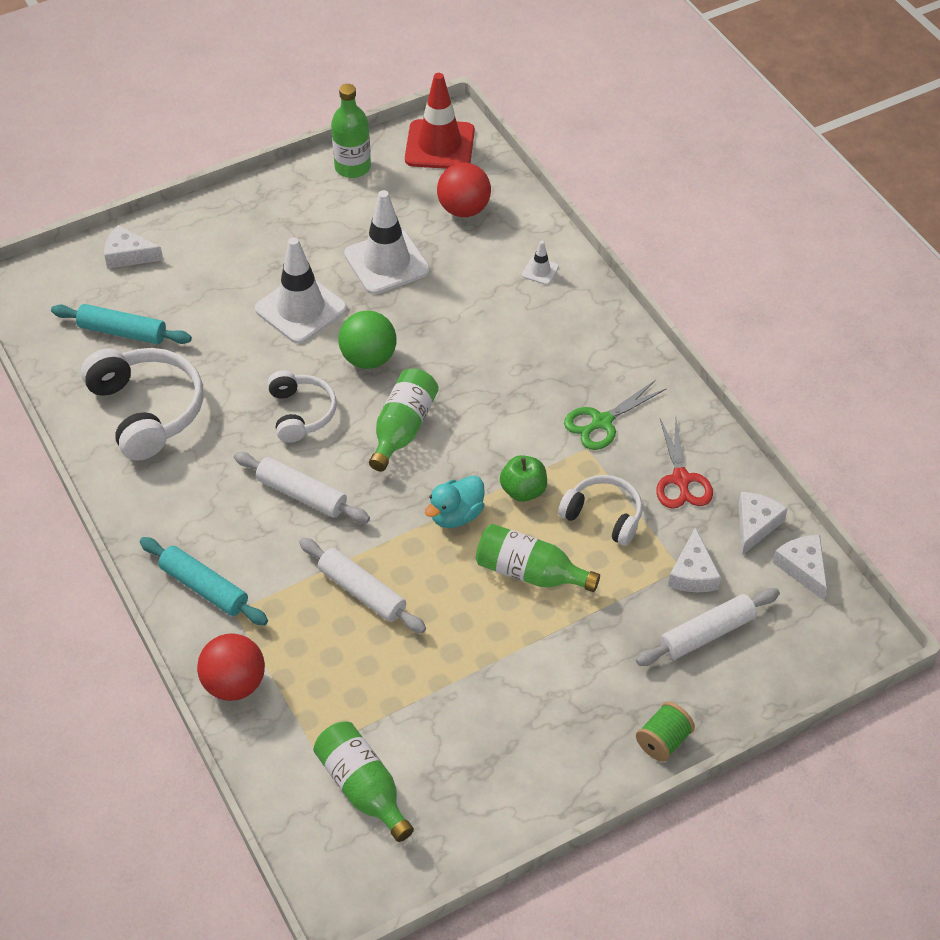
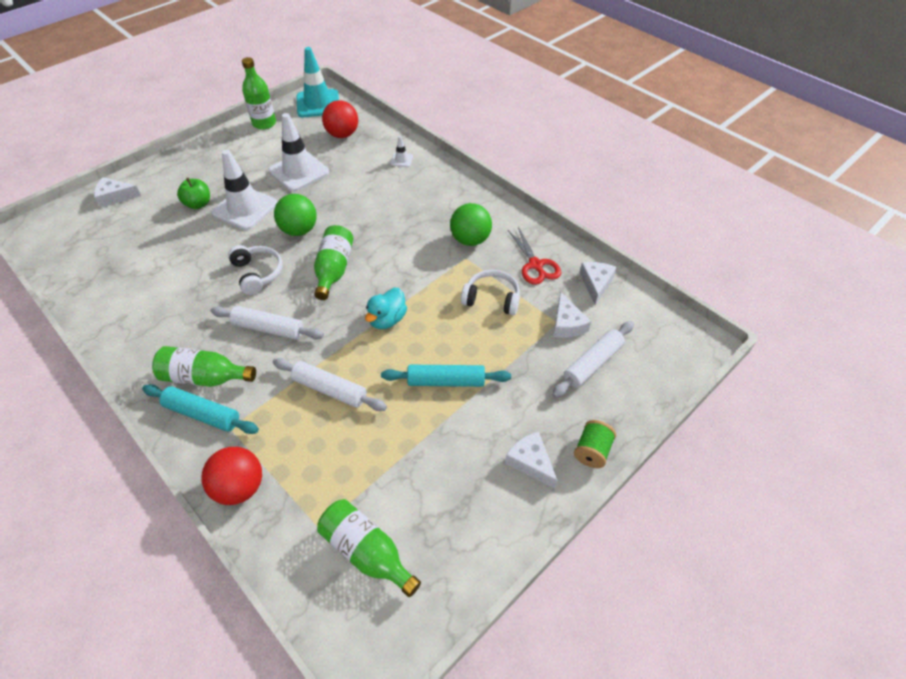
camera: 15 degrees left, 0 degrees up
turquoise rolling pin [51,304,192,345] -> turquoise rolling pin moved to [381,365,511,387]
white headphones [81,348,203,461] -> none
red traffic cone [405,73,475,169] -> turquoise traffic cone [297,47,339,117]
green bottle [476,524,600,592] -> green bottle moved to [152,346,256,387]
green apple [500,455,547,502] -> green apple moved to [177,178,210,209]
green scissors [564,380,667,450] -> green ball [450,203,492,246]
white cheese [773,535,827,601] -> white cheese moved to [505,432,558,489]

